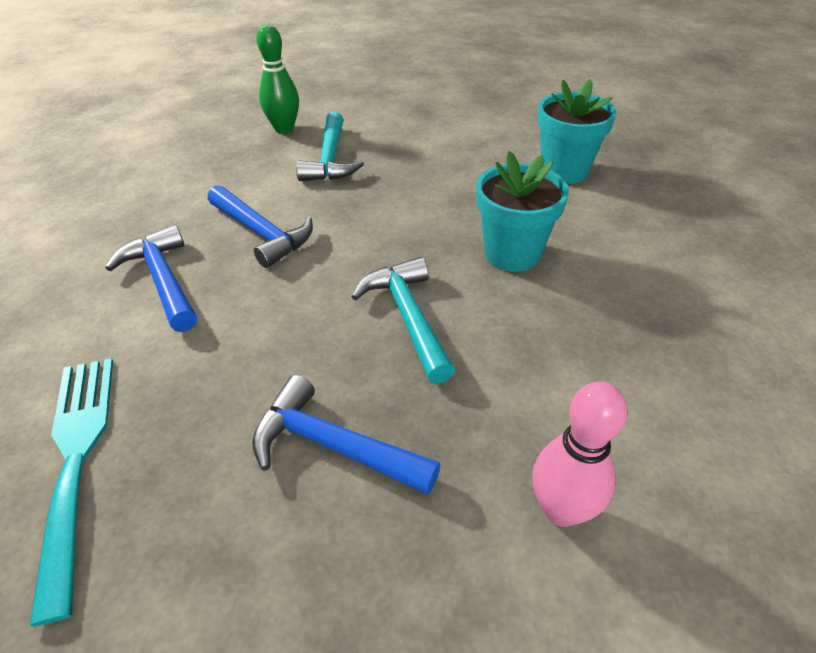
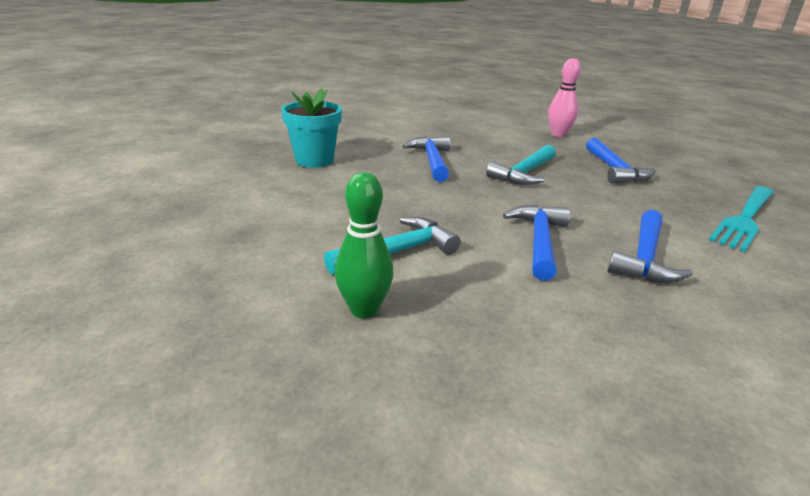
camera: 125 degrees left, 15 degrees down
turquoise flower pot [476,151,569,272] -> blue hammer [402,136,450,182]

